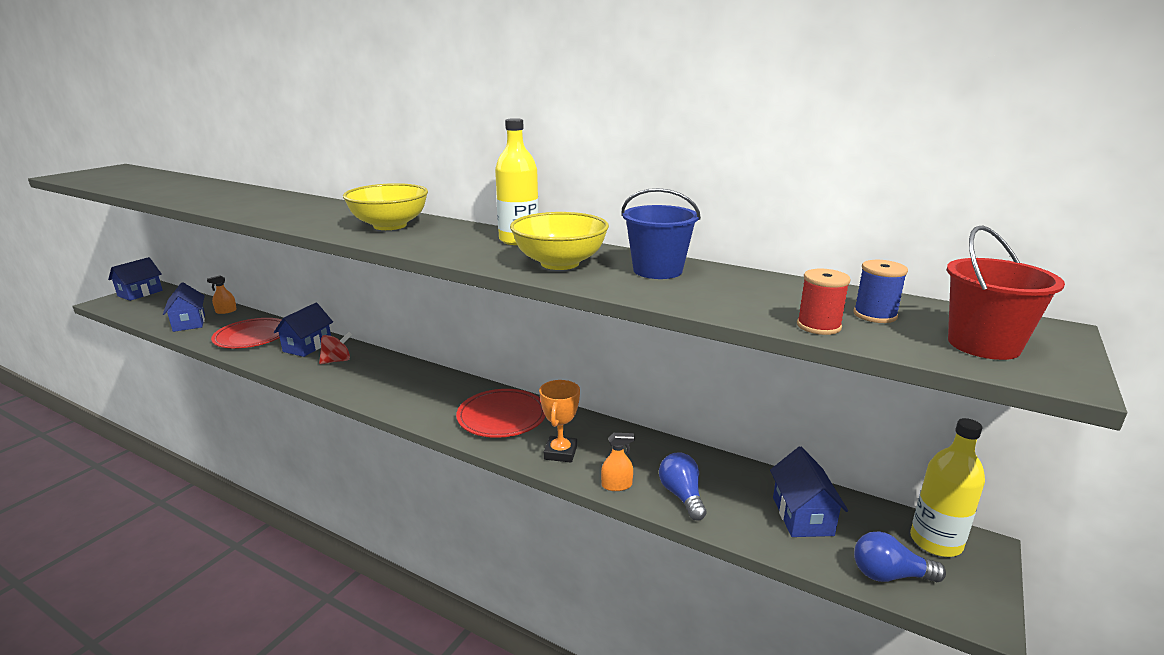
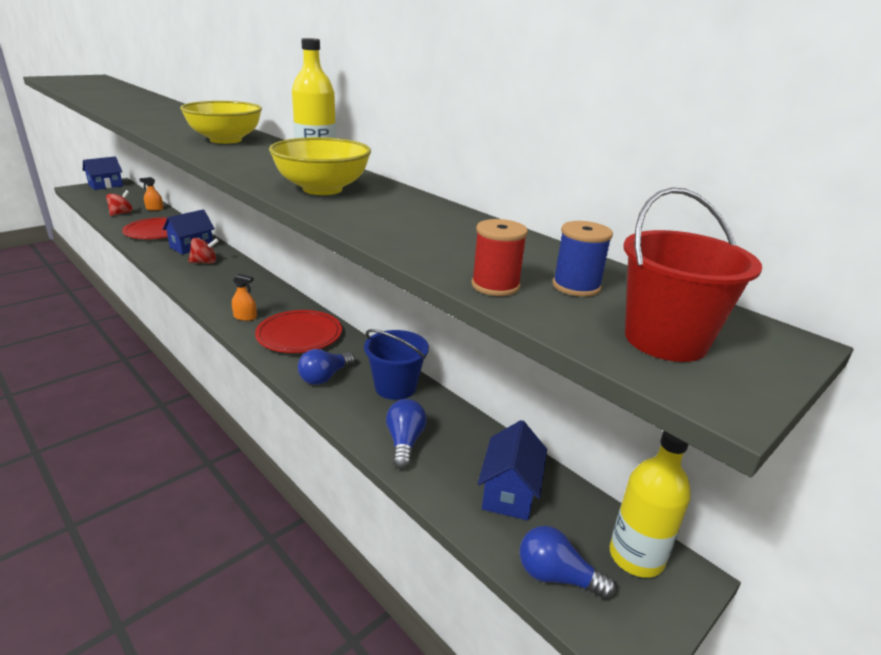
camera: 15 degrees right, 5 degrees up
blue house [163,282,205,332] -> red spinning top [106,190,133,216]
orange trophy [539,380,580,462] -> blue light bulb [298,349,355,385]
orange spray bottle [601,433,635,491] -> orange spray bottle moved to [232,274,257,321]
blue bucket [621,188,701,279] -> blue bucket moved to [364,329,429,400]

